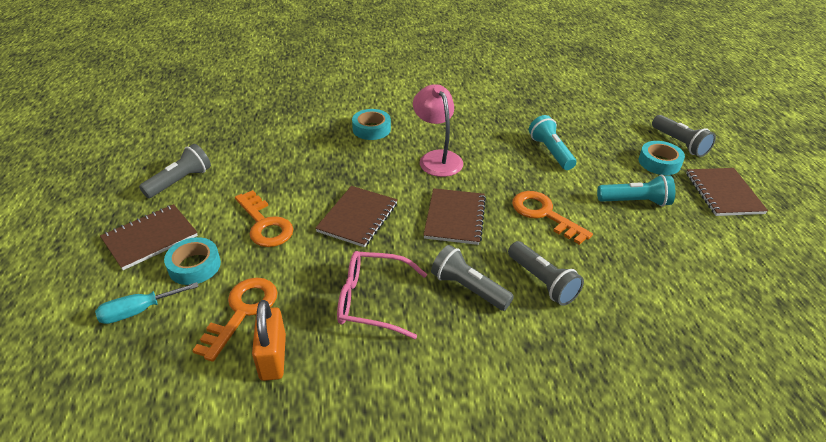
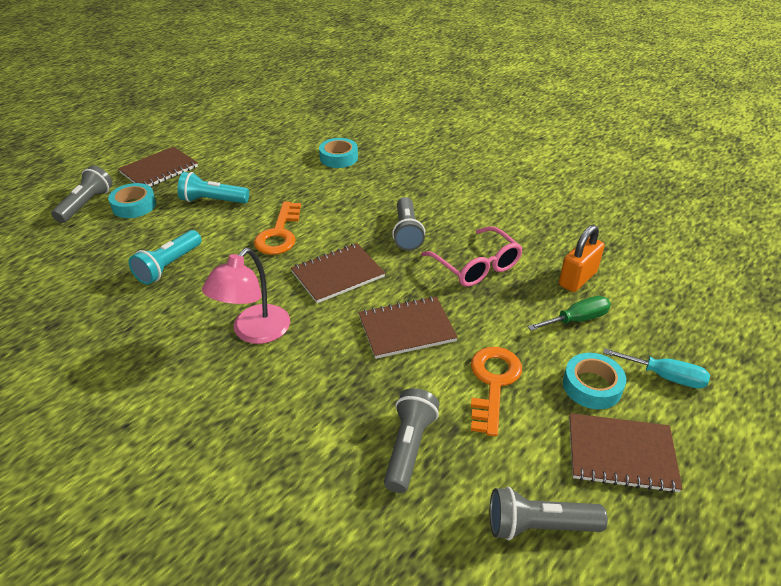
camera: 130 degrees left, 0 degrees up
orange key [192,278,278,362] -> green screwdriver [528,296,611,331]
turquoise tape [352,109,391,140] -> turquoise tape moved to [319,138,358,168]
grey flashlight [508,241,584,306] -> grey flashlight moved to [384,388,439,493]
turquoise flashlight [597,175,675,206] -> turquoise flashlight turned 45 degrees counterclockwise [177,172,249,204]

